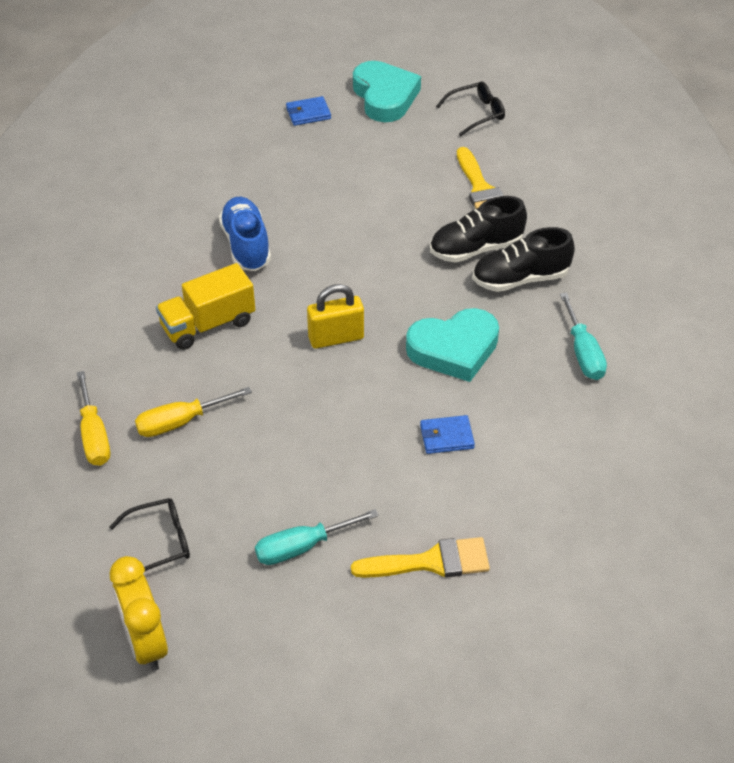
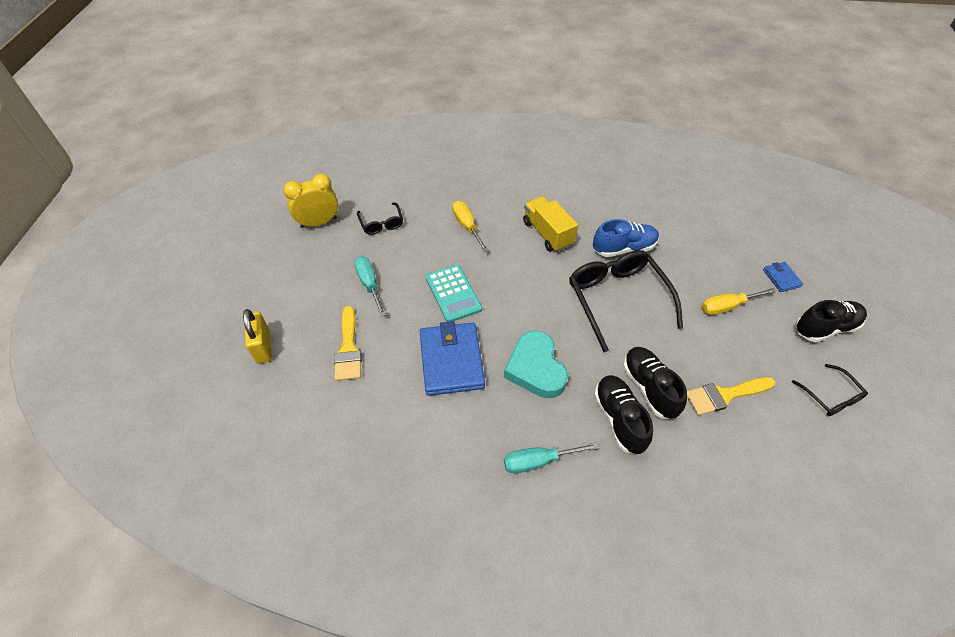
camera: 90 degrees right, 5 degrees up
yellow screwdriver [77,371,110,466] -> yellow screwdriver moved to [701,288,776,315]
yellow padlock [307,284,364,349] -> yellow padlock moved to [243,309,272,363]
turquoise heart [353,61,421,122] -> black shoe [795,300,867,342]
blue wallet [420,415,475,454] -> blue wallet [420,321,485,396], size x2.12
none -> turquoise calculator [425,265,482,322]
none -> black glasses [569,250,683,352]

